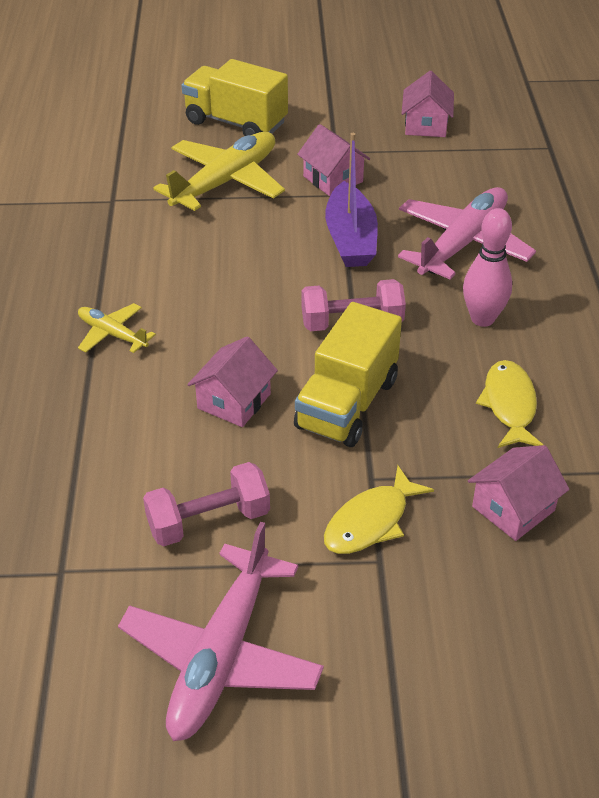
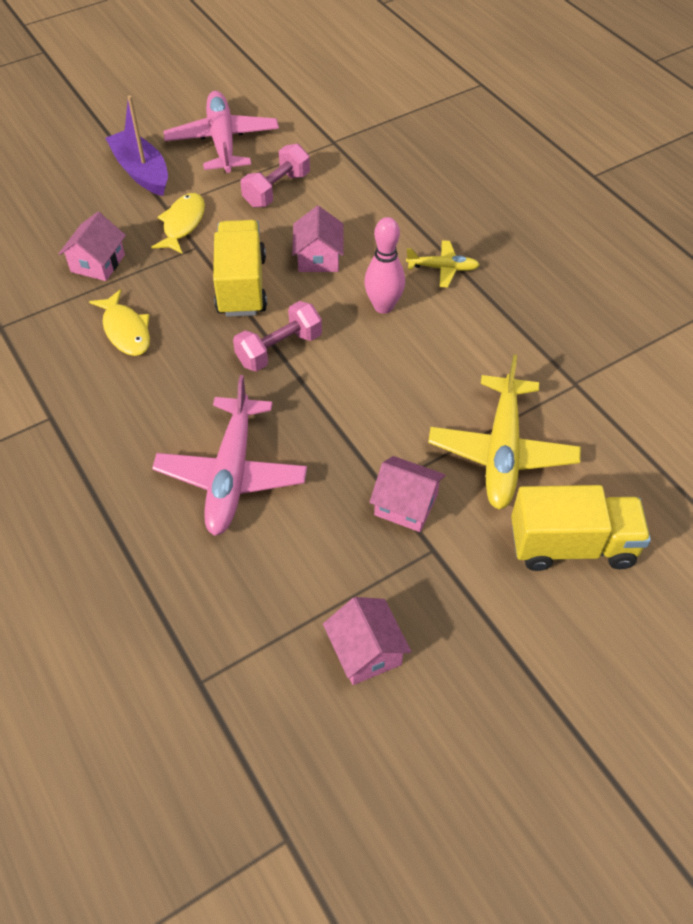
camera: 150 degrees right, 10 degrees up
purple boat [325,133,378,267] -> purple boat moved to [105,95,168,196]
pink bowling pin [463,208,512,327] -> pink bowling pin moved to [364,217,405,314]

